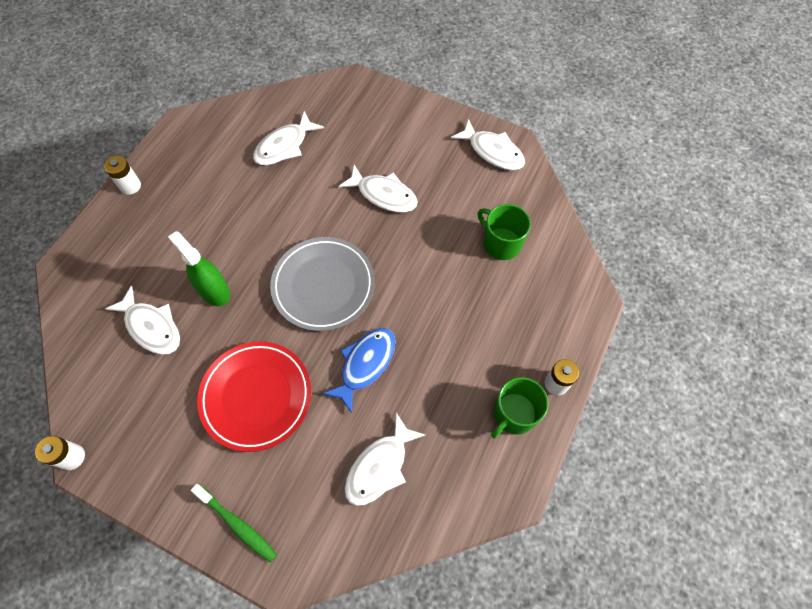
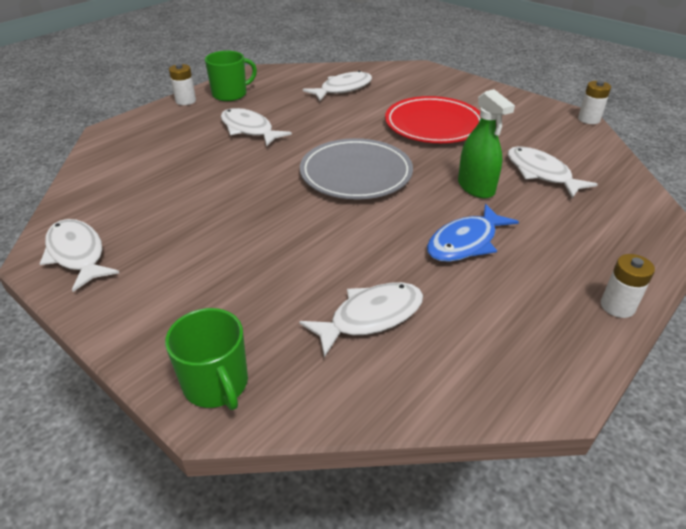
camera: 165 degrees left, 25 degrees down
green toothbrush [191,484,277,563] -> none
blue fish [322,328,395,413] -> blue fish moved to [427,204,519,262]
white fish [338,165,418,212] -> white fish moved to [221,108,292,147]
green mug [477,204,531,260] -> green mug moved to [165,308,248,410]

